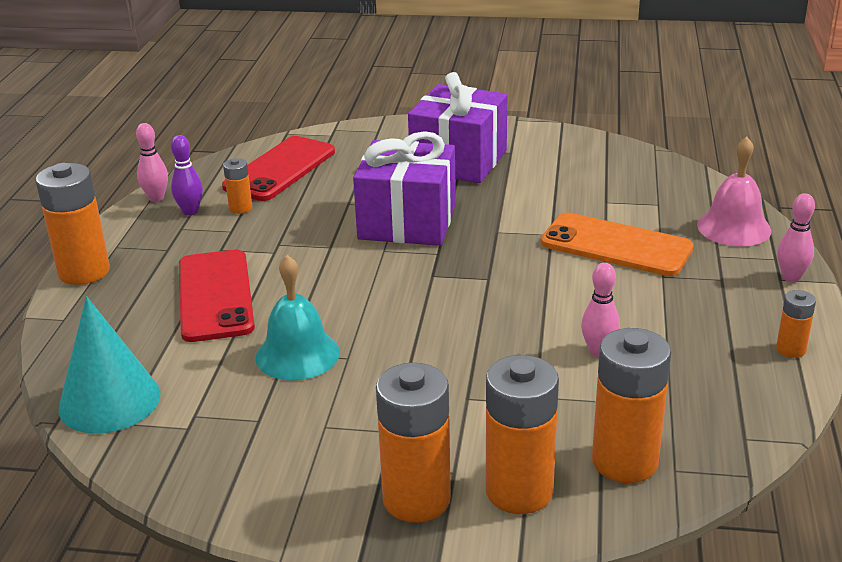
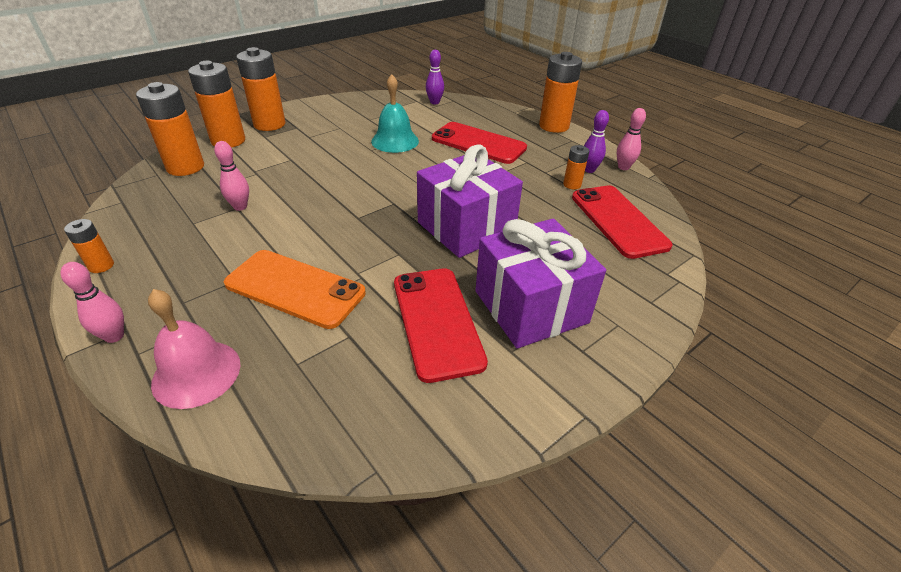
camera: 130 degrees right, 10 degrees up
turquoise cone [58,296,161,434] -> purple bowling pin [426,50,444,104]
orange phone [541,213,694,276] -> orange phone turned 45 degrees clockwise [224,250,366,329]
none -> red phone [394,268,488,383]

